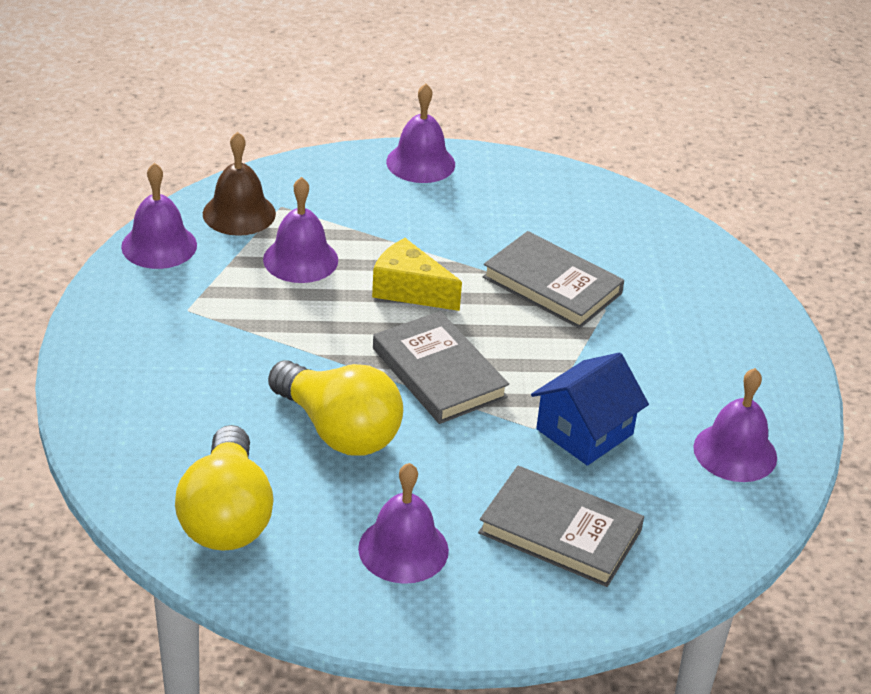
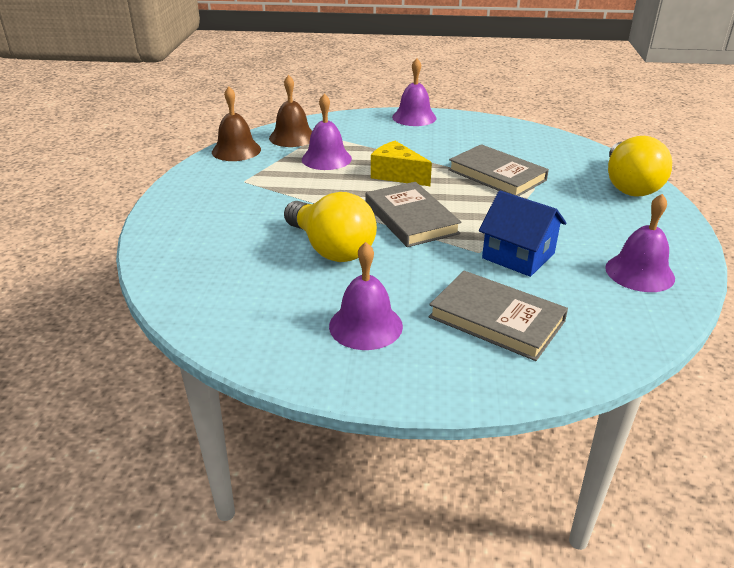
camera: 10 degrees right, 5 degrees down
purple bell [121,163,197,269] -> brown bell [212,86,261,161]
yellow light bulb [175,425,274,551] -> yellow light bulb moved to [608,136,672,197]
blue house [531,352,649,466] -> blue house turned 75 degrees clockwise [479,191,567,277]

